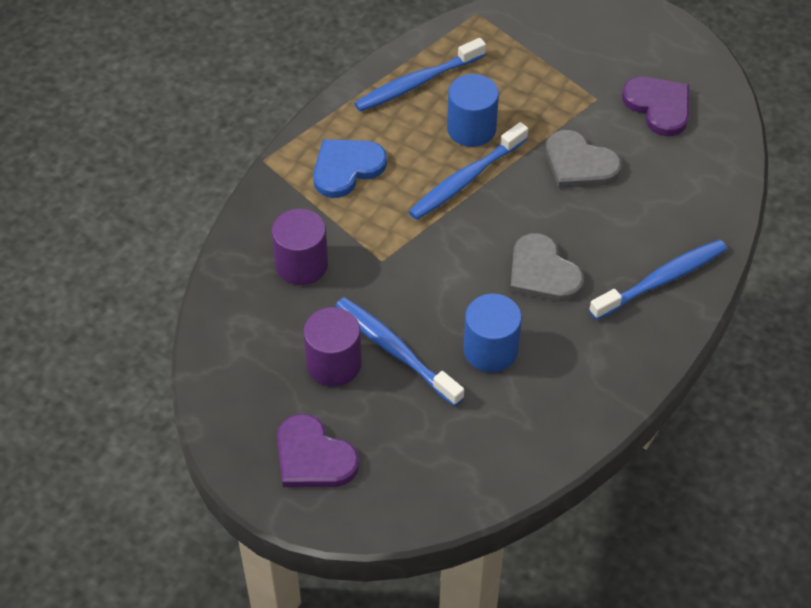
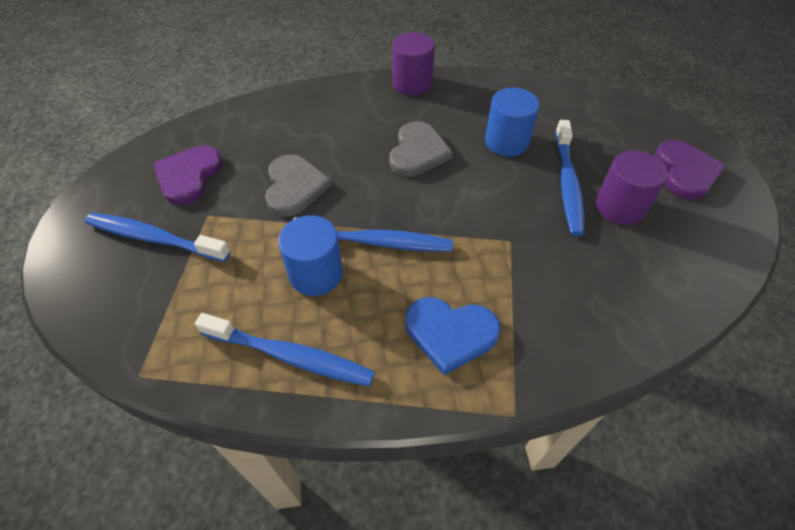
camera: 130 degrees left, 0 degrees up
purple cylinder [272,209,328,285] -> purple cylinder moved to [392,32,435,96]
blue toothbrush [589,239,727,320] -> blue toothbrush moved to [85,213,231,262]

